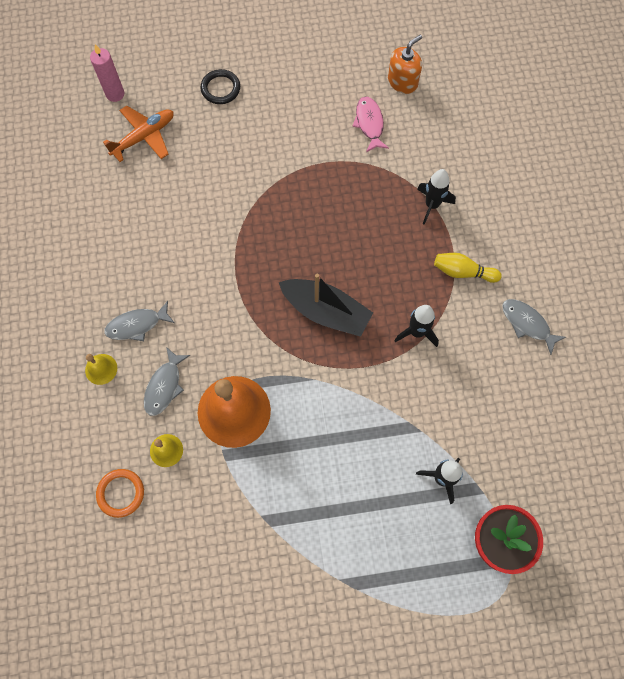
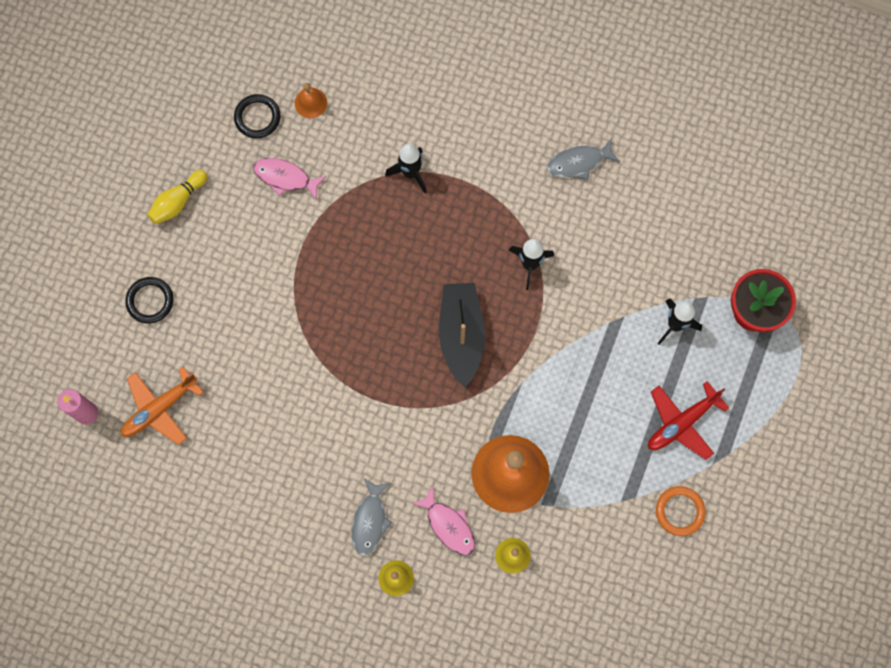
camera: 60 degrees left, 5 degrees up
orange ring [96,469,144,518] -> orange ring moved to [656,486,706,536]
orange plane [103,105,174,162] -> orange plane turned 120 degrees counterclockwise [121,366,204,445]
grey fish [144,347,190,416] -> pink fish [411,486,475,555]
black boat [279,274,373,337] -> black boat turned 60 degrees counterclockwise [439,283,485,387]
orange soap dispenser [388,35,422,94] -> black ring [234,94,280,138]
yellow bowling pin [434,253,502,283] -> yellow bowling pin moved to [147,170,208,224]
none -> orange bell [295,83,327,118]
none -> red plane [648,381,729,460]

